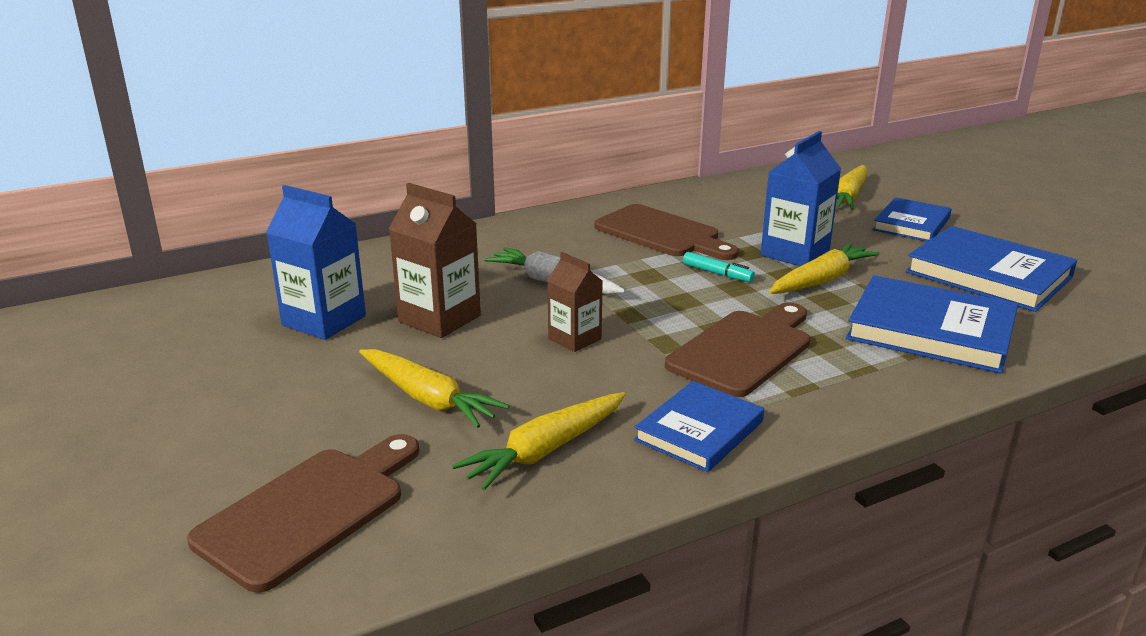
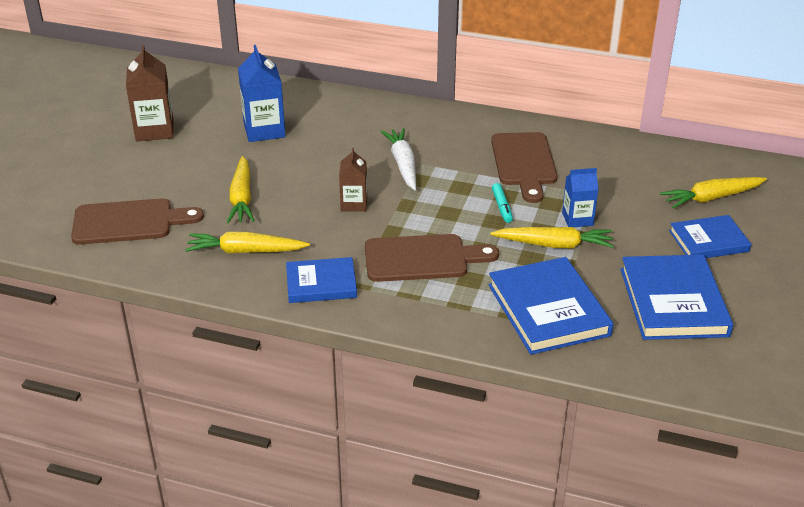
camera: 45 degrees right, 10 degrees up
brown carton [389,183,481,338] -> brown carton moved to [126,45,173,141]
blue carton [761,131,841,266] -> blue carton [562,168,599,227], size x0.63

